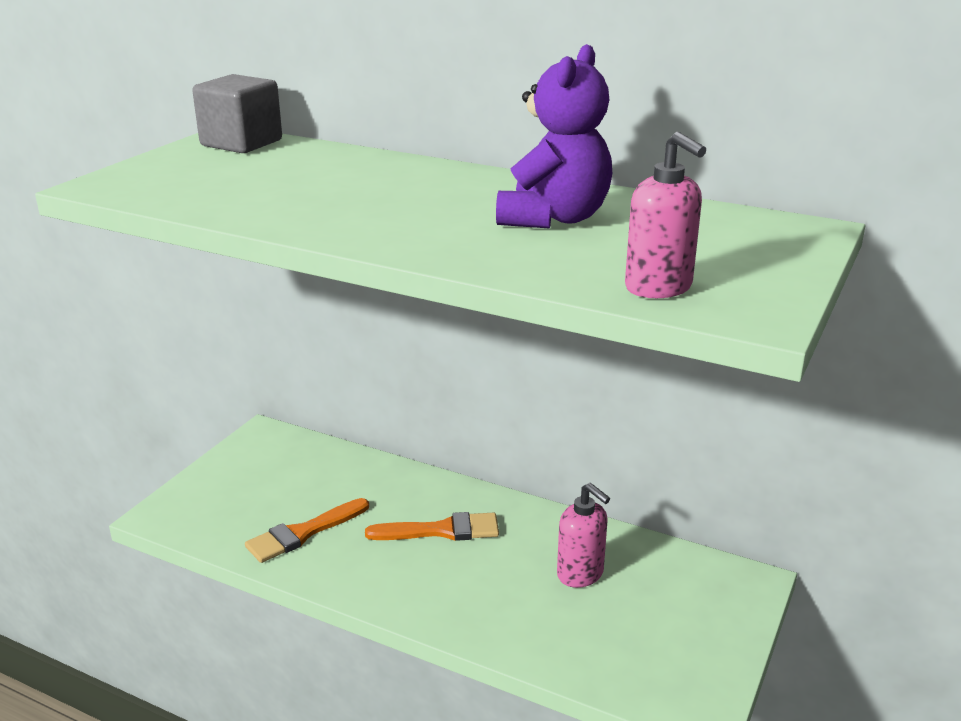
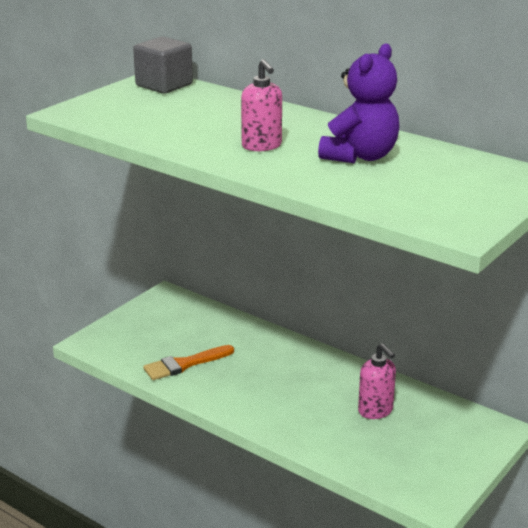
camera: 10 degrees right, 0 degrees up
orange brush [365,512,499,541] -> none
pink soap dispenser [625,132,707,298] -> pink soap dispenser moved to [241,59,282,151]

